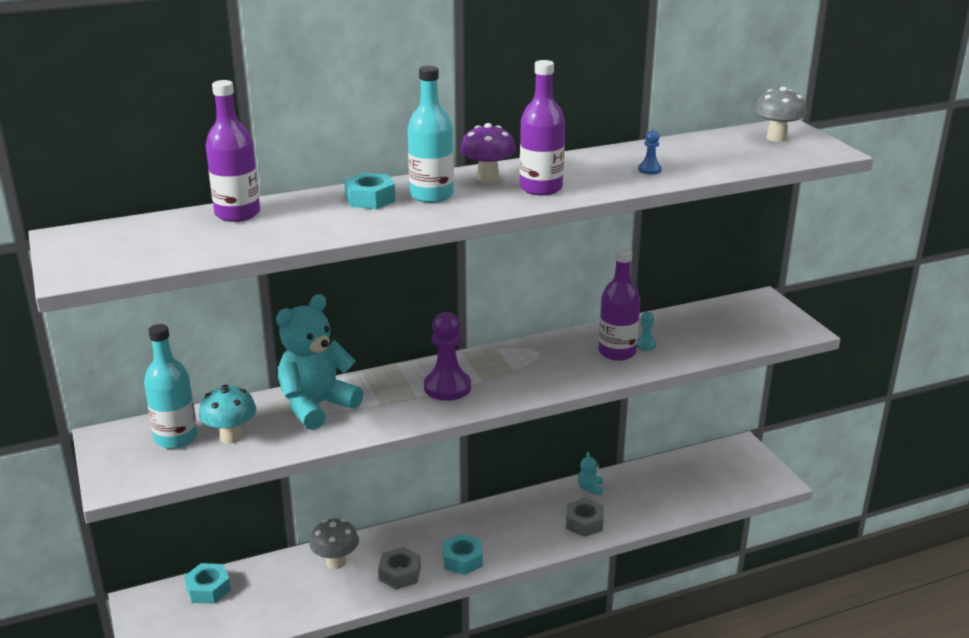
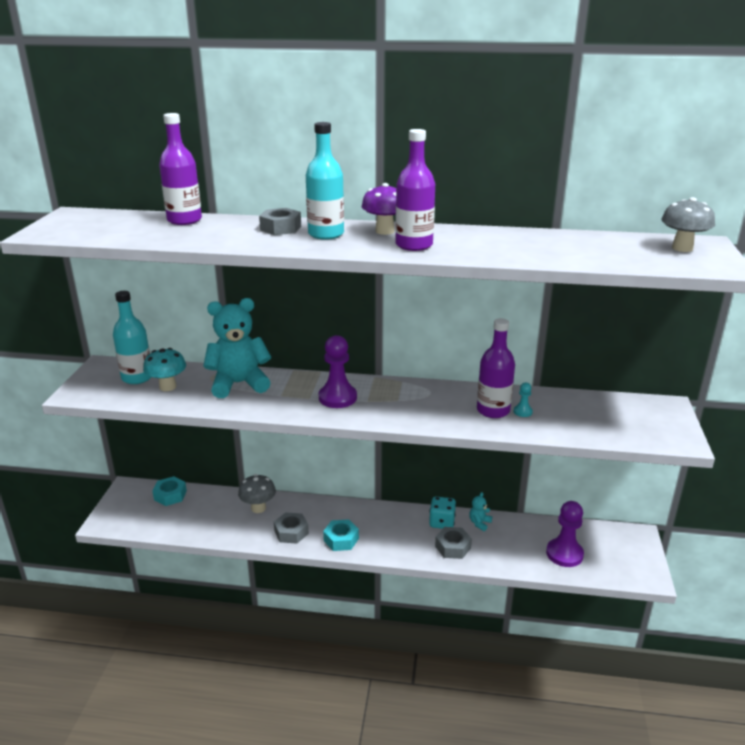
camera: 30 degrees right, 0 degrees up
turquoise nut [344,172,395,209] -> grey nut [259,208,301,235]
blue pawn [638,130,662,175] -> none
none -> turquoise dice [429,496,456,529]
none -> purple pawn [546,501,584,567]

